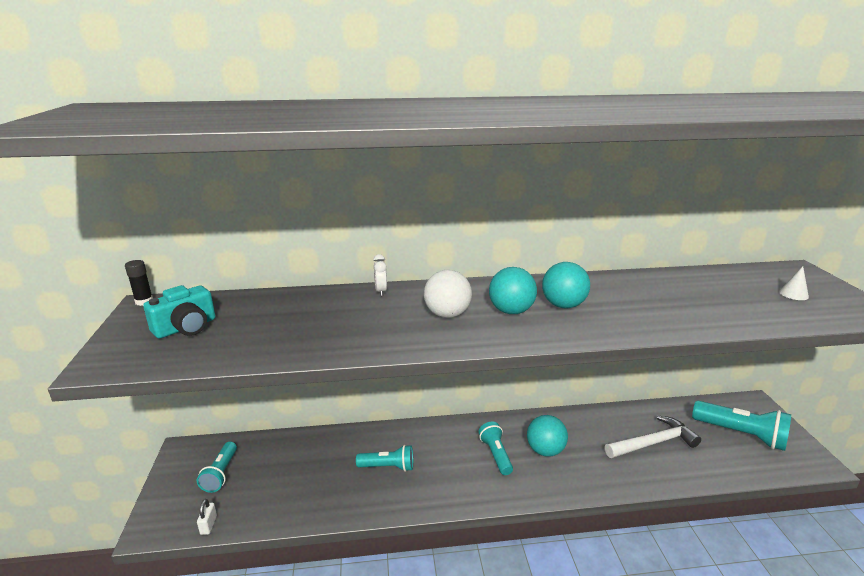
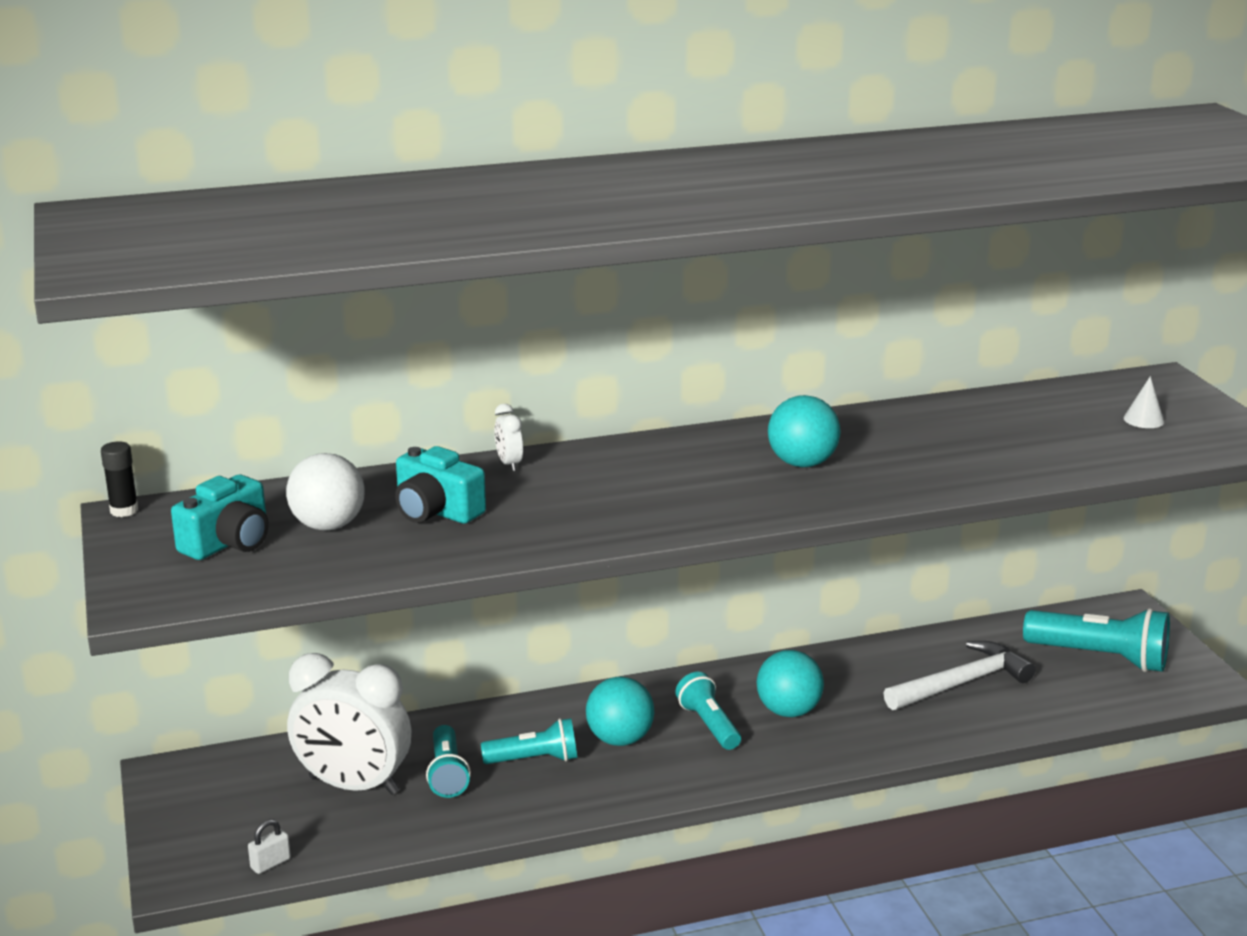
camera: 10 degrees left, 0 degrees up
turquoise flashlight [197,442,237,493] -> turquoise flashlight moved to [426,725,471,798]
white padlock [197,499,217,535] -> white padlock turned 60 degrees clockwise [248,819,291,874]
white ball [424,270,472,318] -> white ball moved to [286,453,365,531]
turquoise ball [489,267,537,314] -> turquoise ball moved to [586,677,654,746]
none -> white clock [287,653,411,795]
none -> turquoise camera [395,446,486,524]

